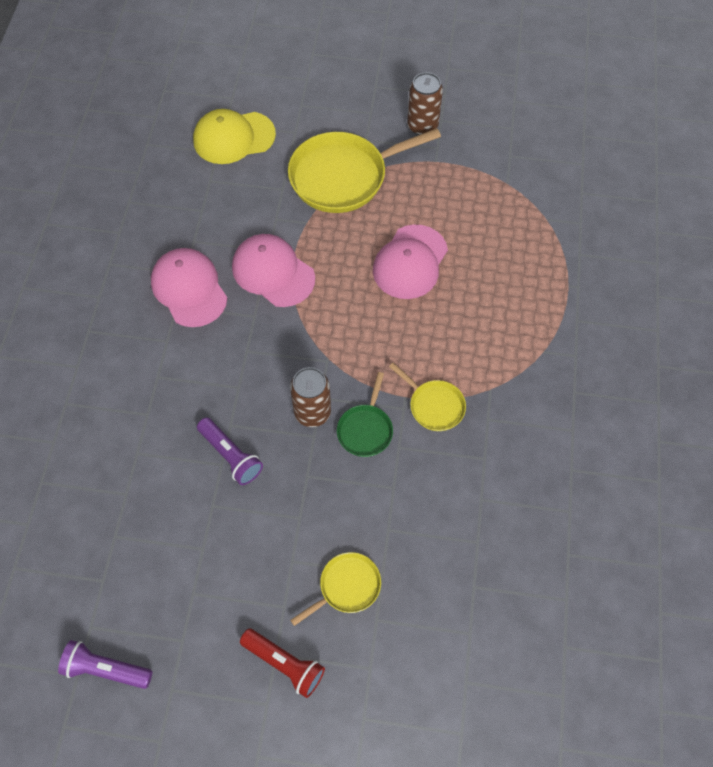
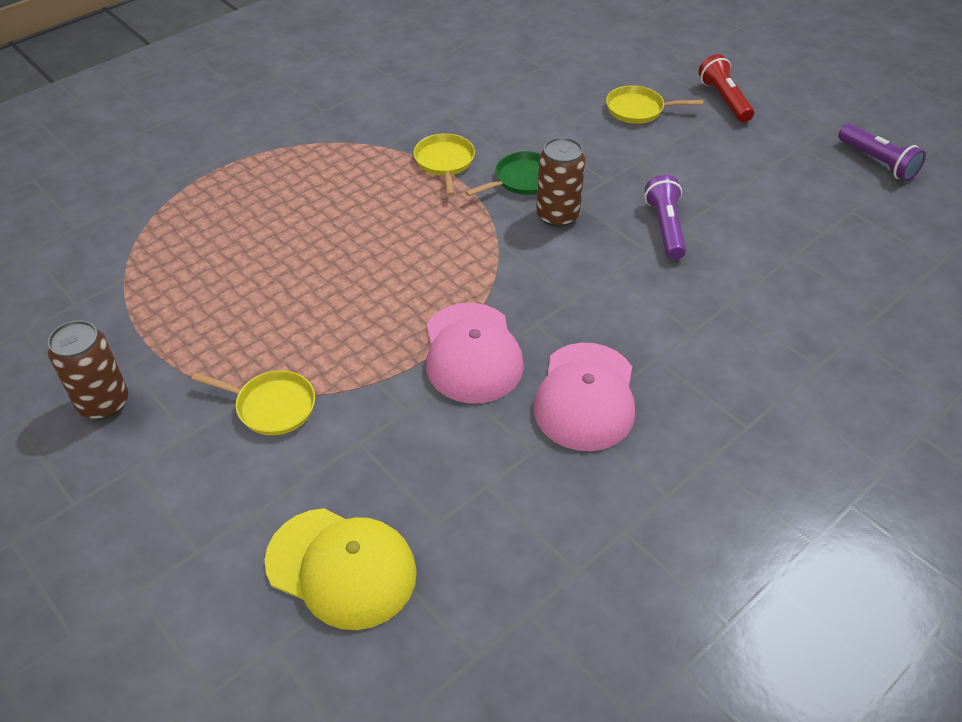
camera: 140 degrees left, 15 degrees down
yellow pan [288,128,441,213] -> yellow pan [191,370,315,435], size x0.50
pink cap [373,225,448,299] -> none

